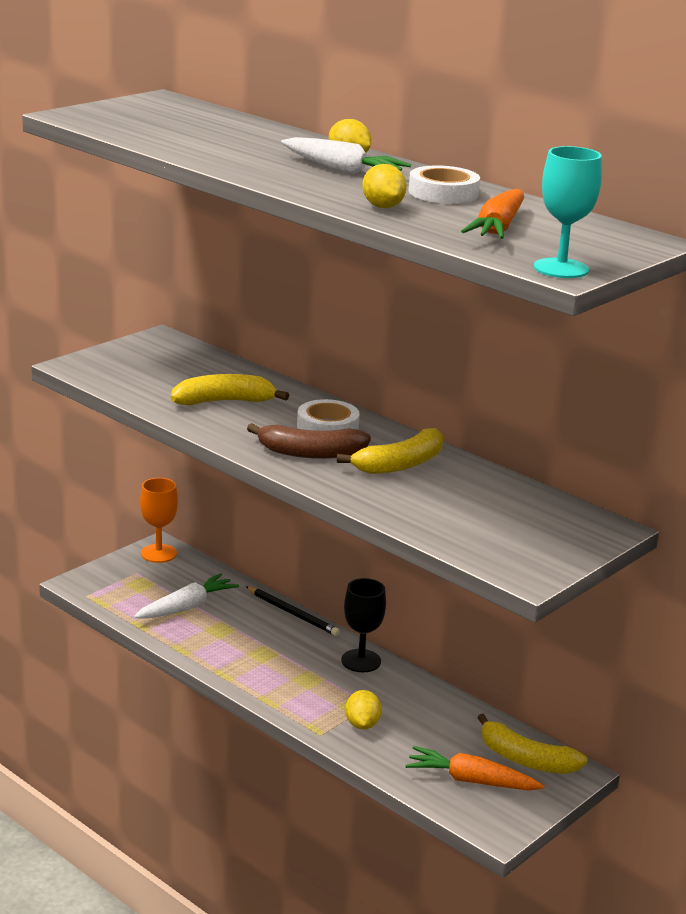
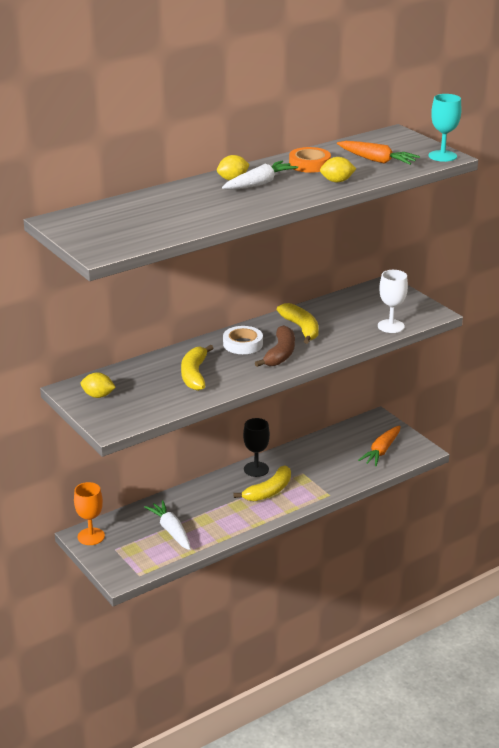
camera: 75 degrees left, 5 degrees up
black pencil [246,586,340,636] -> none
yellow lemon [345,690,382,729] -> yellow lemon moved to [81,372,116,398]
white tape [409,165,480,204] -> orange tape [289,147,331,173]
yellow banana [477,713,587,774] -> yellow banana moved to [234,466,291,501]
none -> white goblet [378,270,408,333]

